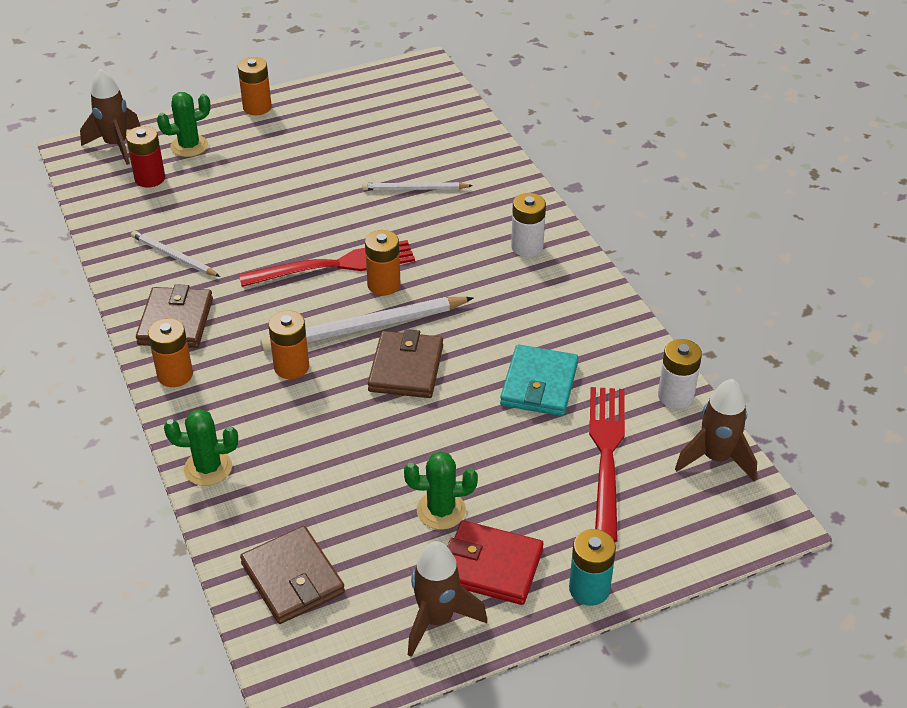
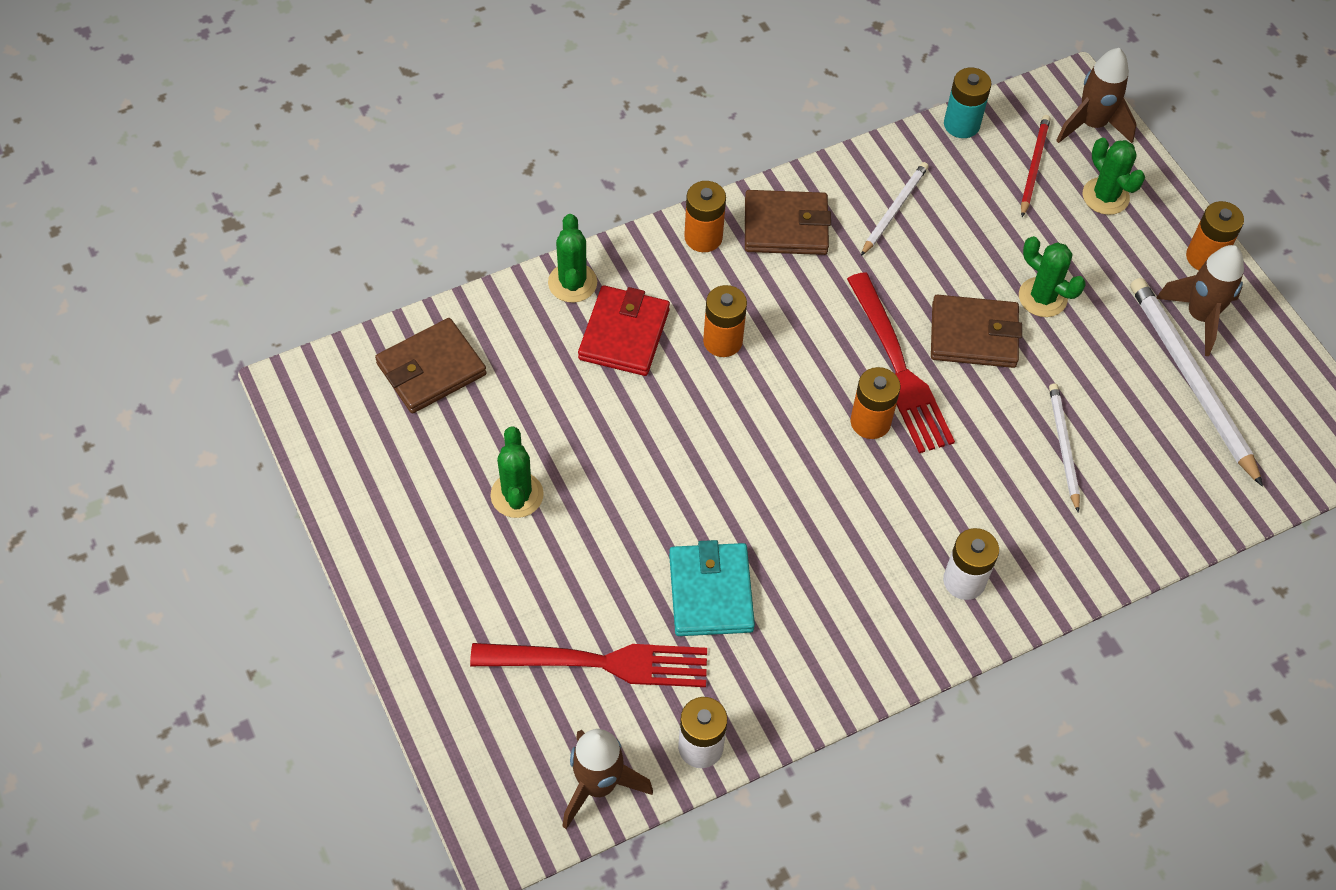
camera: 85 degrees right, 15 degrees up
red battery [126,126,165,188] -> red pencil [1021,115,1050,217]
white pencil [260,297,473,351] -> white pencil moved to [1130,278,1263,487]
brown wallet [368,329,443,398] -> brown wallet moved to [931,295,1022,368]
brown rocket [408,541,487,657] -> brown rocket moved to [1156,245,1244,356]
red wallet [447,521,543,605] -> red wallet moved to [578,285,670,376]
turquoise wallet [500,345,578,416] -> turquoise wallet turned 75 degrees clockwise [669,540,755,636]
turquoise battery [569,529,616,606] -> turquoise battery moved to [944,68,992,138]
none -> green cactus [1019,236,1085,317]

